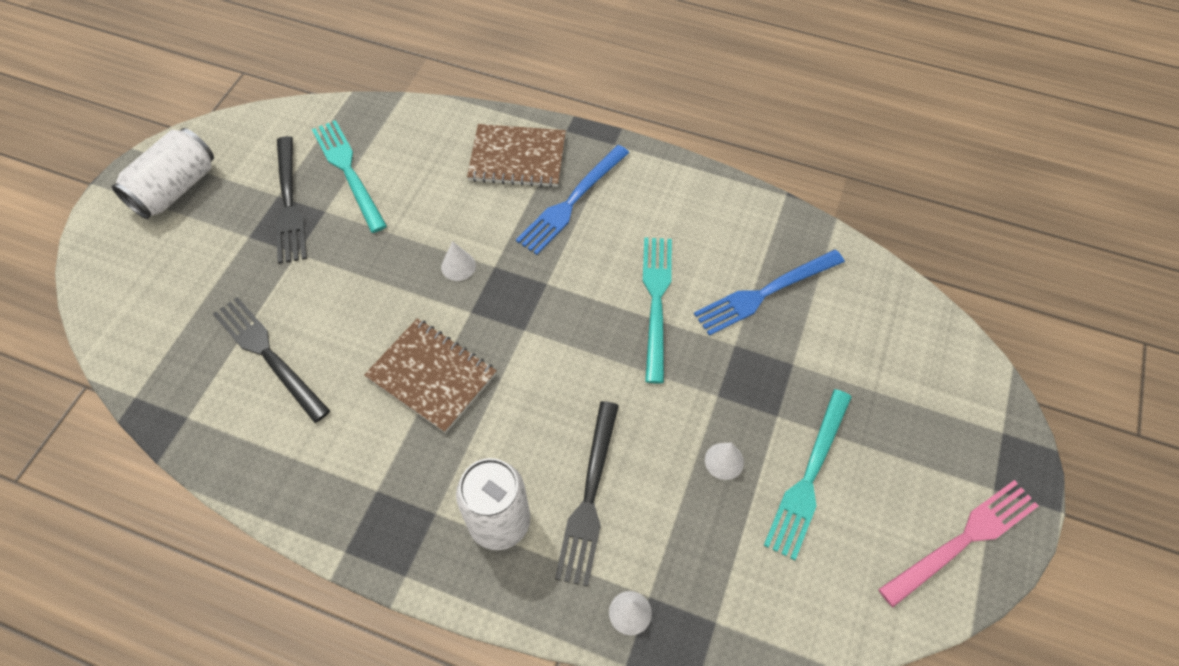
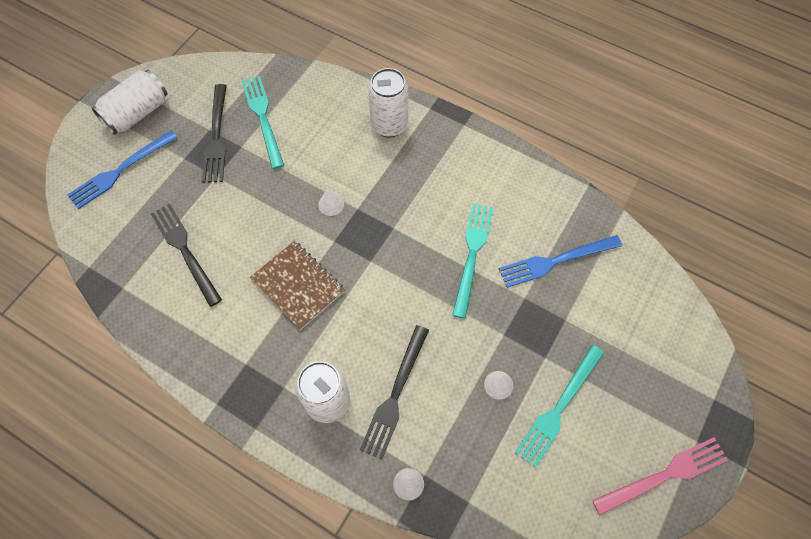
camera: 10 degrees right, 5 degrees up
brown notebook [467,124,566,188] -> white can [368,68,408,137]
blue fork [516,145,629,255] -> blue fork moved to [67,130,178,209]

